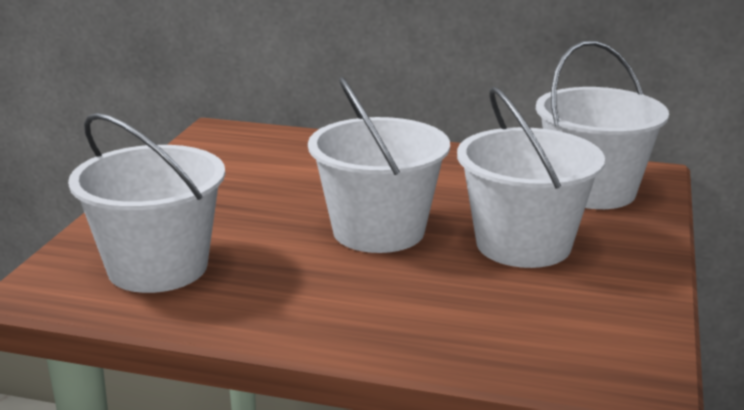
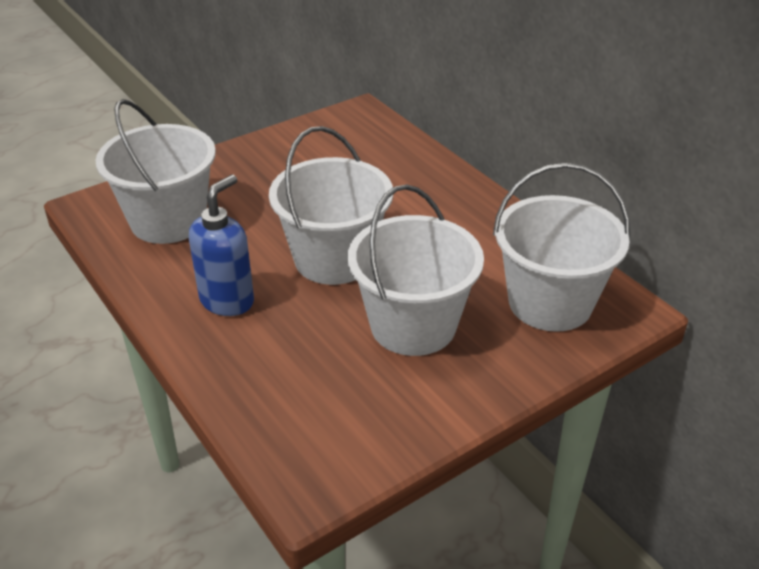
camera: 40 degrees right, 15 degrees up
none -> blue soap dispenser [189,175,254,316]

